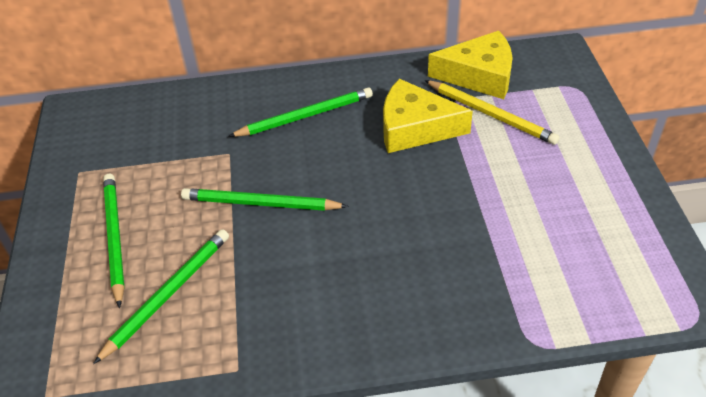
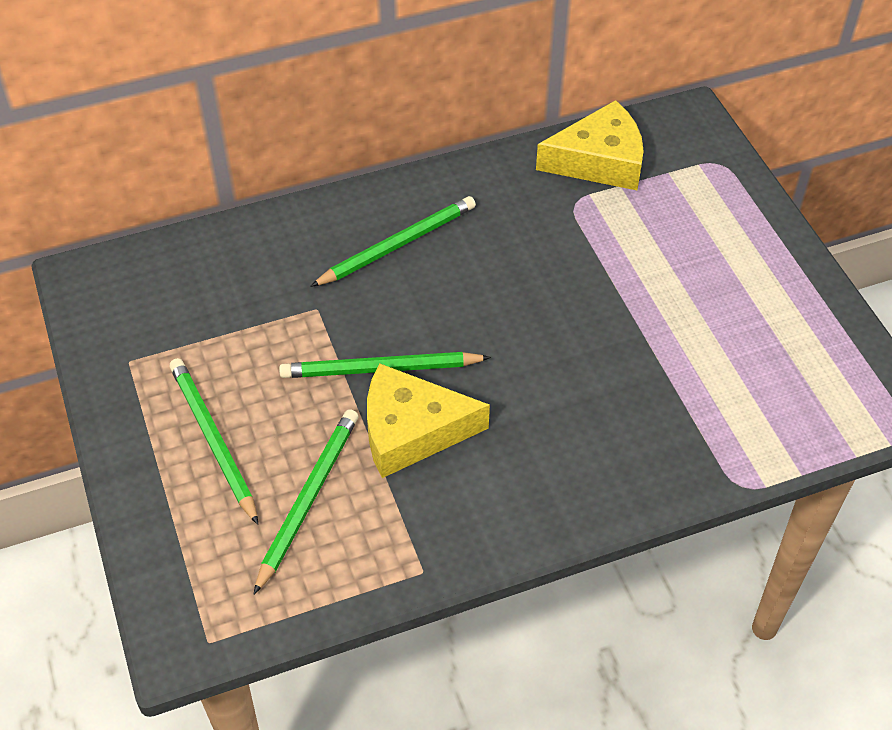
camera: 15 degrees left, 5 degrees up
yellow cheese [383,79,473,153] -> yellow cheese moved to [367,363,490,478]
yellow pencil [425,80,560,145] -> none

